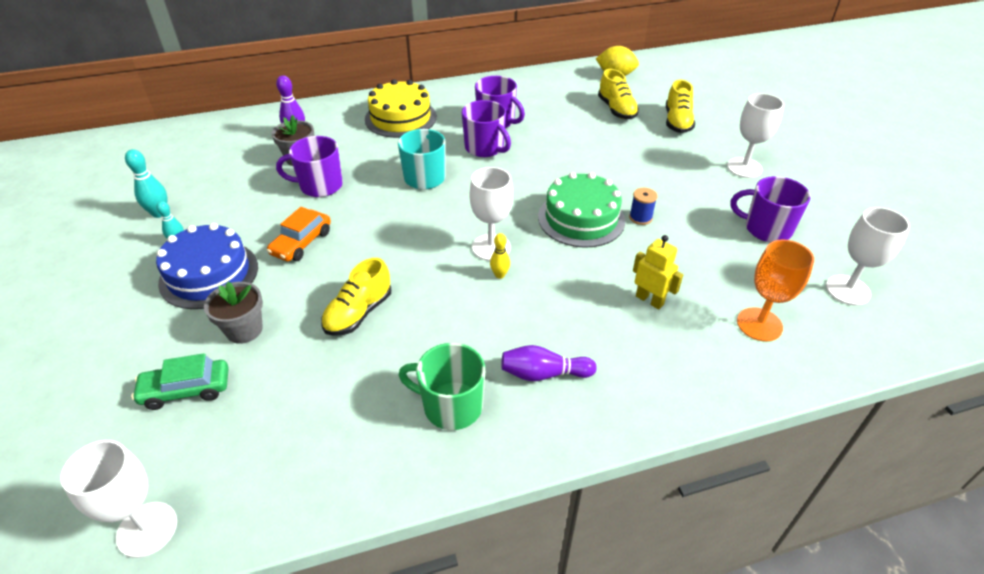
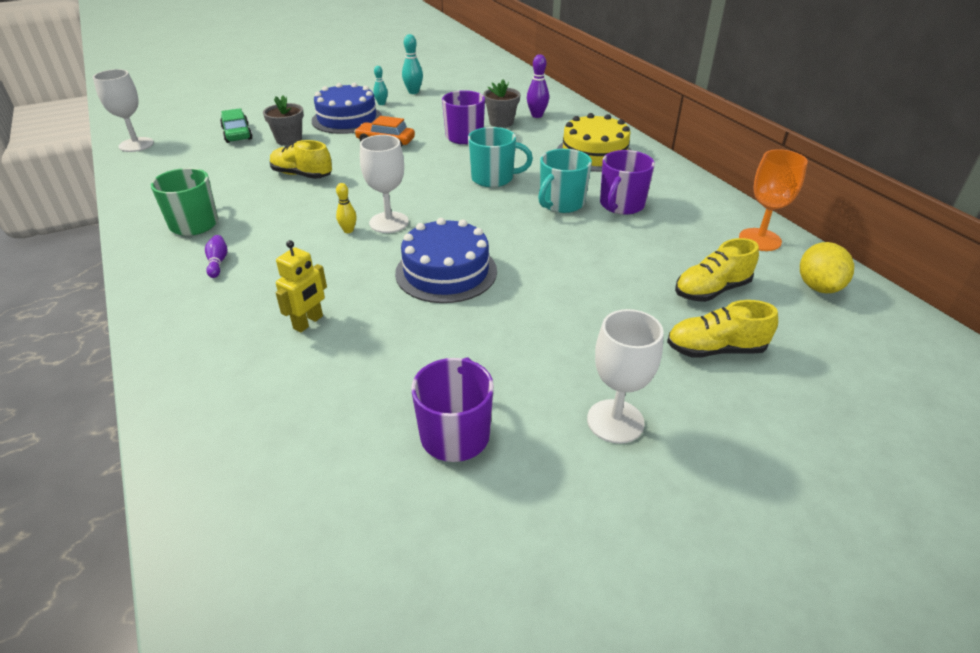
camera: 80 degrees right, 5 degrees down
purple mug [462,100,511,157] -> turquoise mug [538,149,592,213]
purple bowling pin [501,345,597,381] -> purple bowling pin [205,235,228,278], size x0.65
green cake [538,172,625,248] -> blue cake [395,218,497,303]
blue spool [629,188,657,225] -> none
orange goblet [737,240,814,341] -> orange goblet moved to [739,149,808,251]
white goblet [826,207,910,306] -> none

